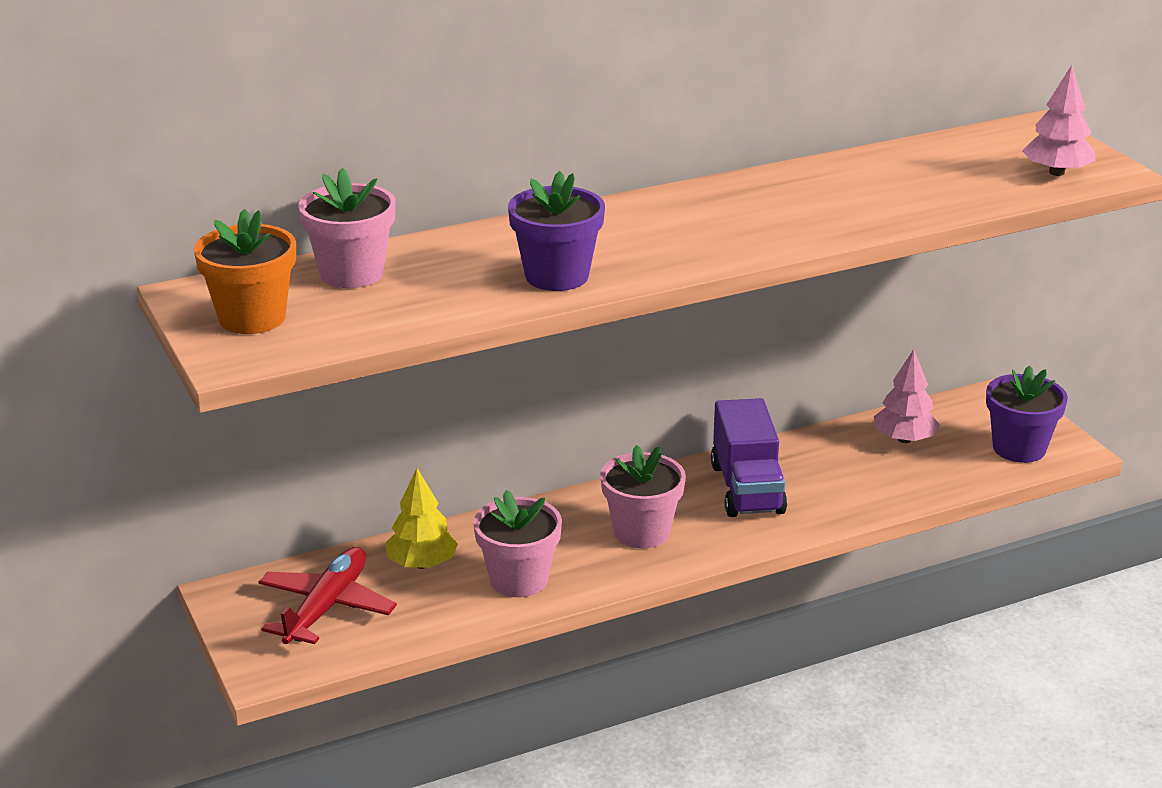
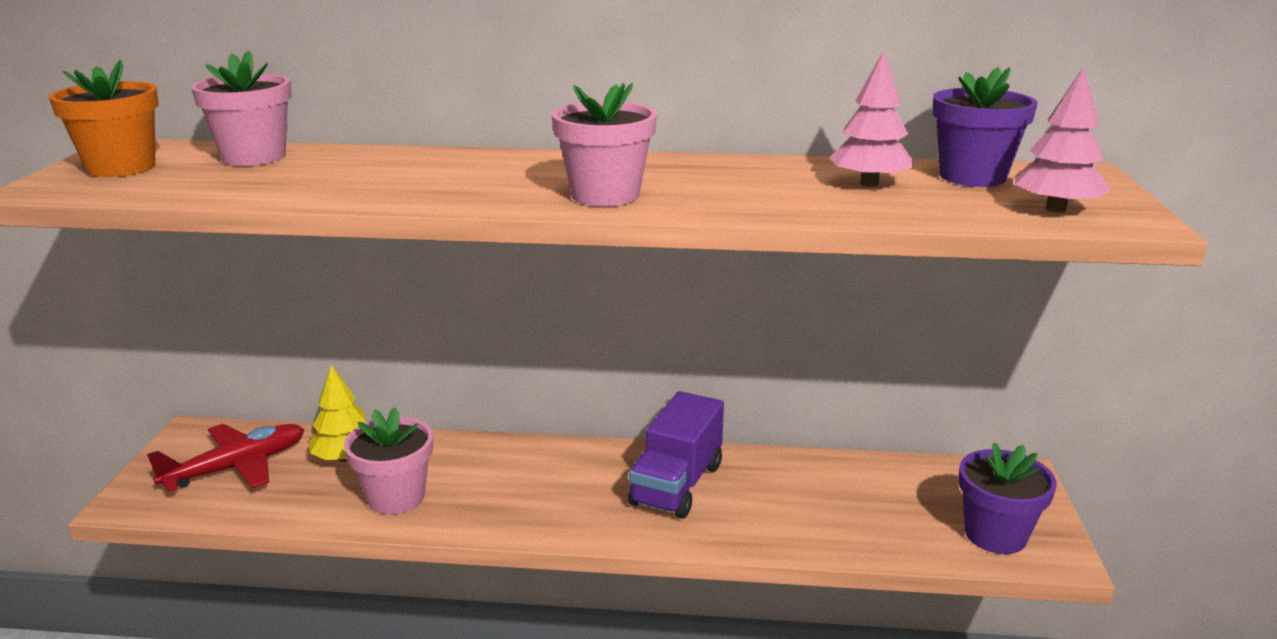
camera: 30 degrees right, 5 degrees down
purple flower pot [508,171,605,291] -> purple flower pot moved to [932,67,1038,187]
pink flower pot [600,445,686,548] -> pink flower pot moved to [551,83,657,207]
pink tree [874,349,940,443] -> pink tree moved to [829,50,913,187]

